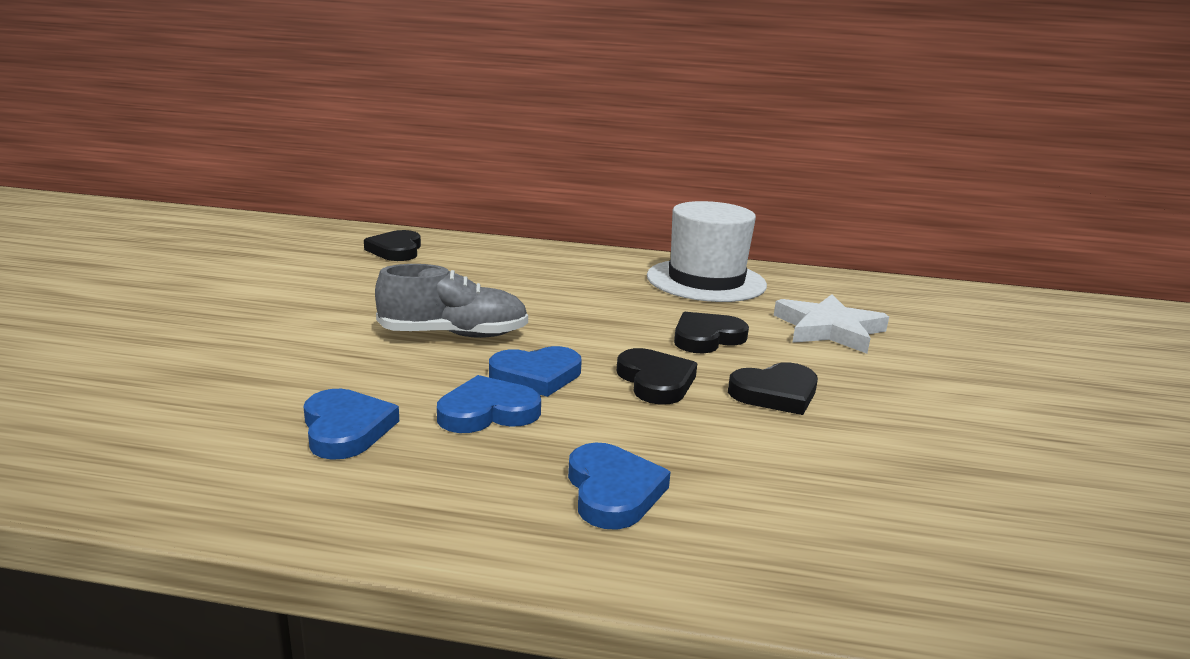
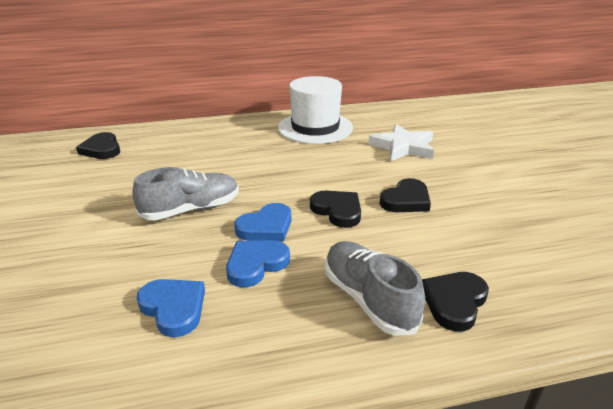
camera: 20 degrees left, 10 degrees up
blue heart [568,443,671,530] -> grey shoe [325,241,425,336]
black heart [674,312,749,353] -> black heart moved to [422,272,489,332]

